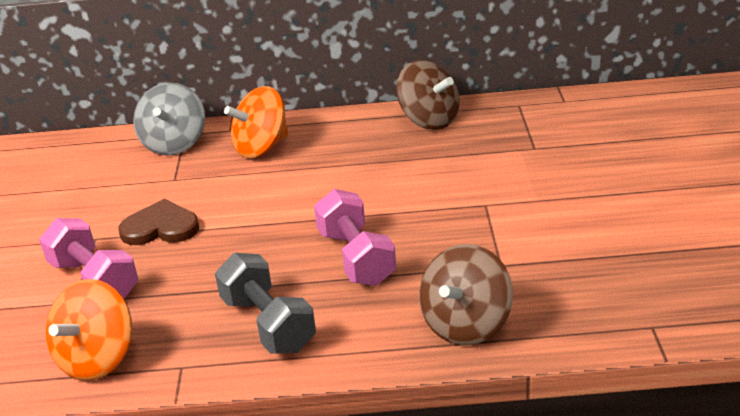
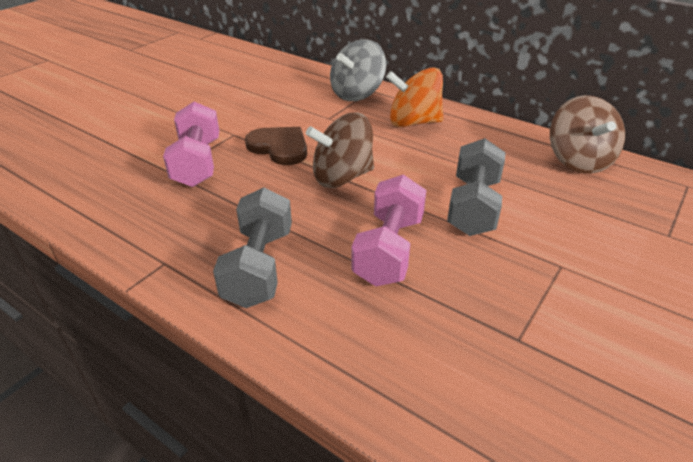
camera: 35 degrees right, 5 degrees up
orange spinning top [45,279,132,381] -> none
brown spinning top [419,244,513,345] -> brown spinning top moved to [306,113,374,188]
none -> grey dumbbell [447,138,506,236]

